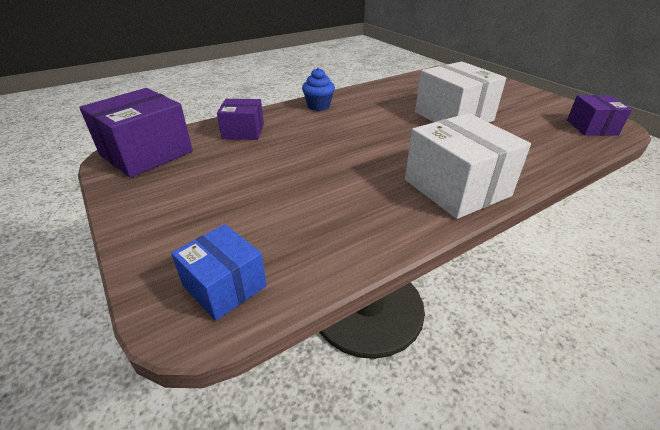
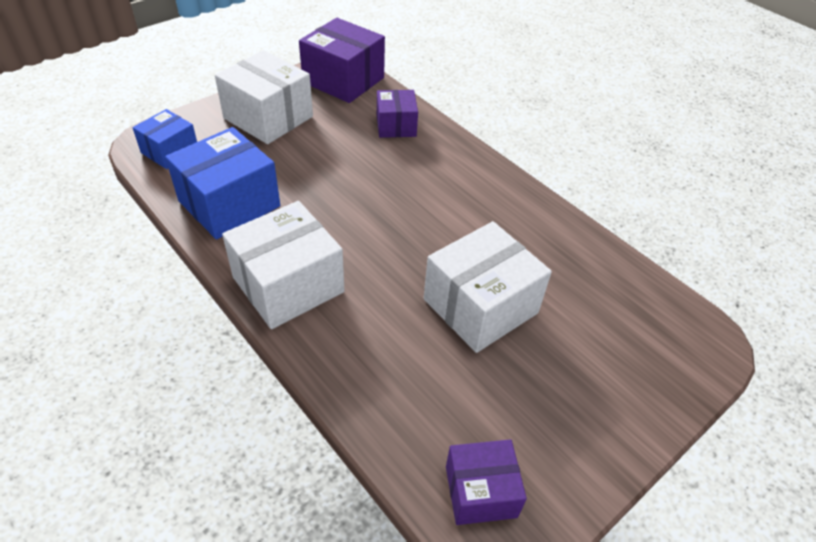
camera: 80 degrees right, 10 degrees up
blue cupcake [302,68,335,111] -> none
none -> blue box [165,127,280,239]
none -> white box [215,50,313,144]

